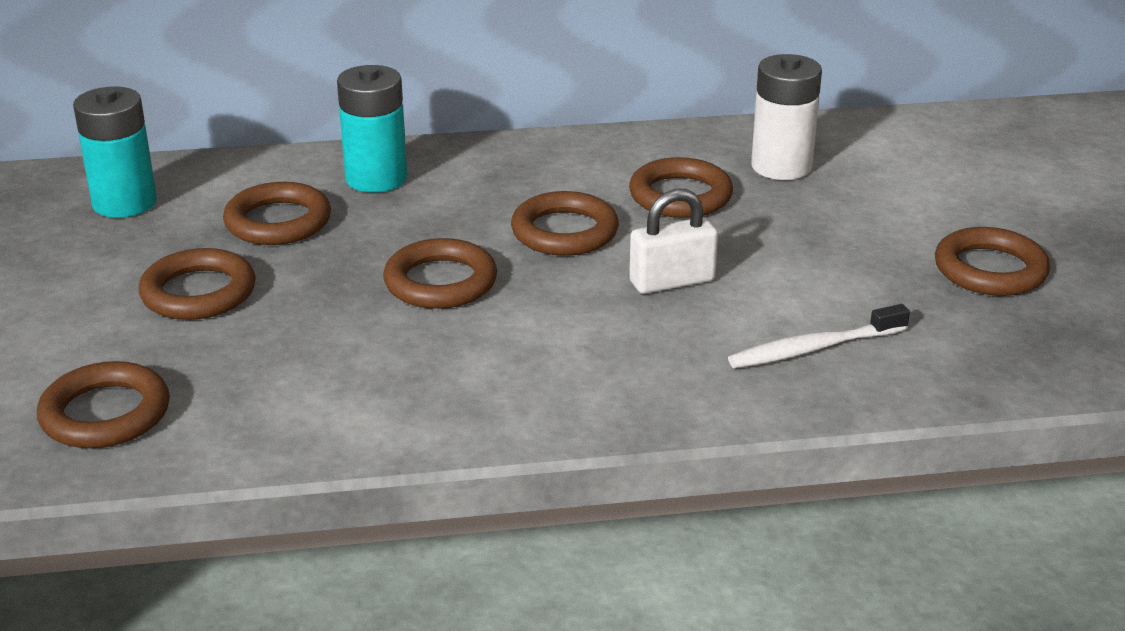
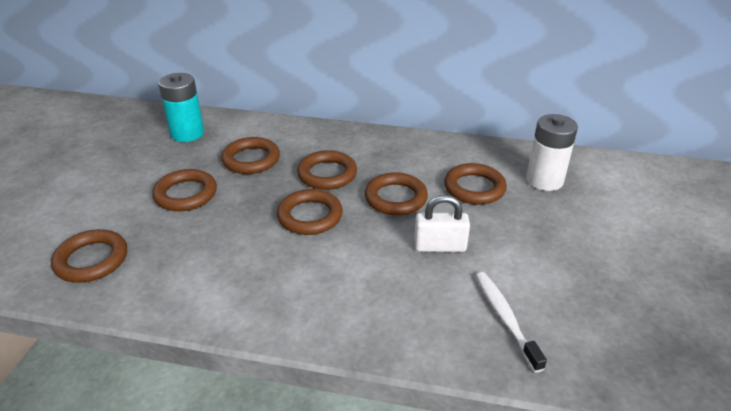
camera: 20 degrees right, 5 degrees up
turquoise battery [337,65,407,192] -> none
white toothbrush [728,304,910,368] -> white toothbrush turned 75 degrees clockwise [476,272,547,373]
brown ring [935,227,1050,296] -> brown ring moved to [297,150,357,190]

